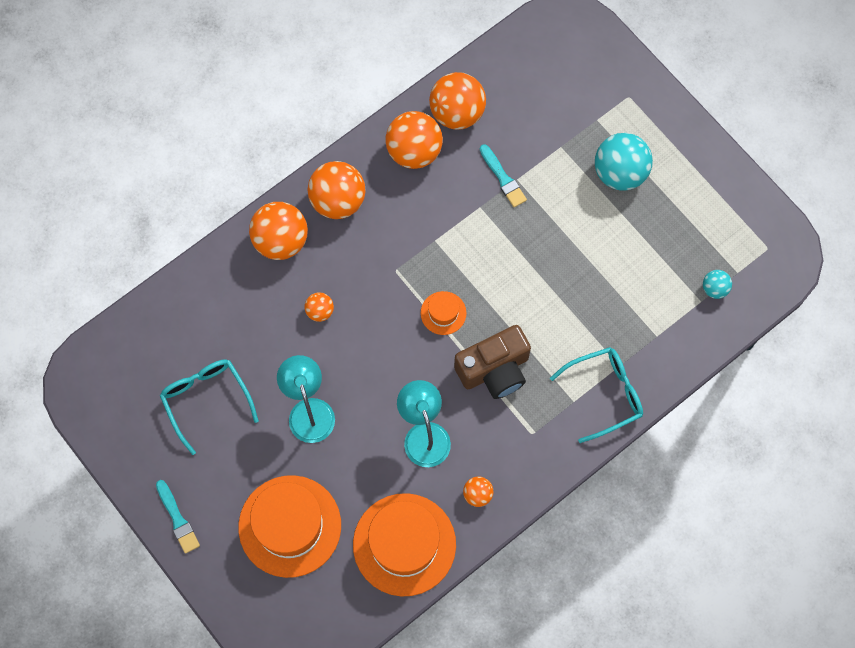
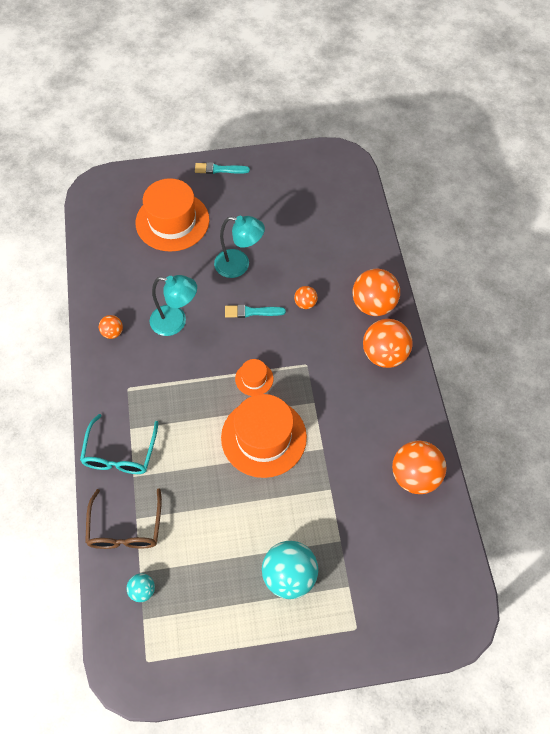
camera: 120 degrees right, 10 degrees down
turquoise glasses [160,360,259,455] -> none
orange hat [353,493,456,597] -> orange hat moved to [221,394,307,478]
orange ball [385,111,443,169] -> none
brown camera [454,325,531,399] -> none
turquoise brush [480,144,527,207] -> turquoise brush moved to [225,305,286,318]
none -> brown glasses [85,488,162,549]

